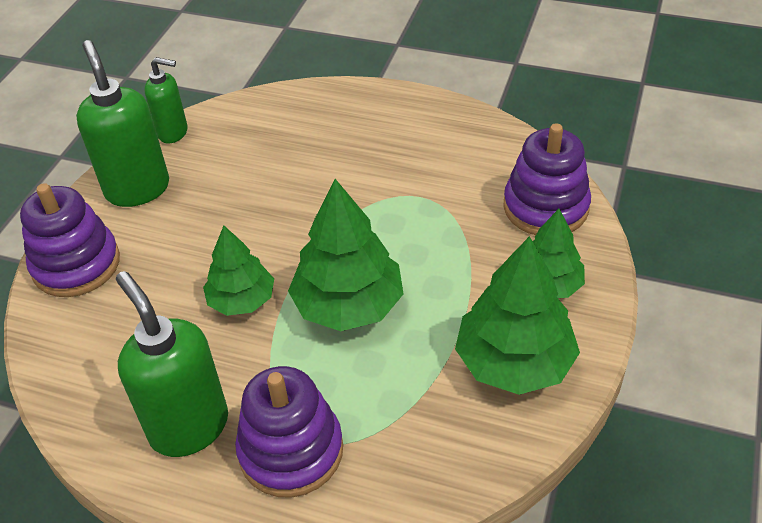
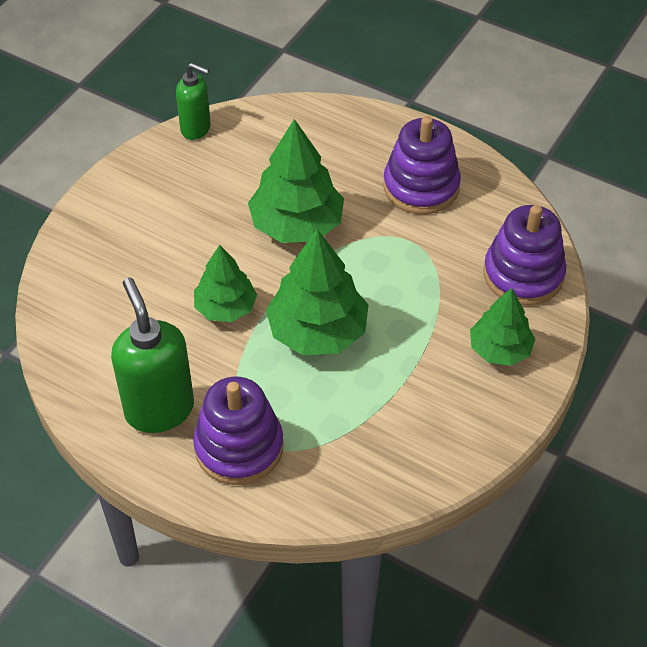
camera: 10 degrees right, 5 degrees up
purple stacking toy [20,183,120,297] -> purple stacking toy moved to [383,116,461,215]
green soap dispenser [76,40,169,207] -> none
green tree [455,236,580,395] -> green tree moved to [248,119,344,243]

